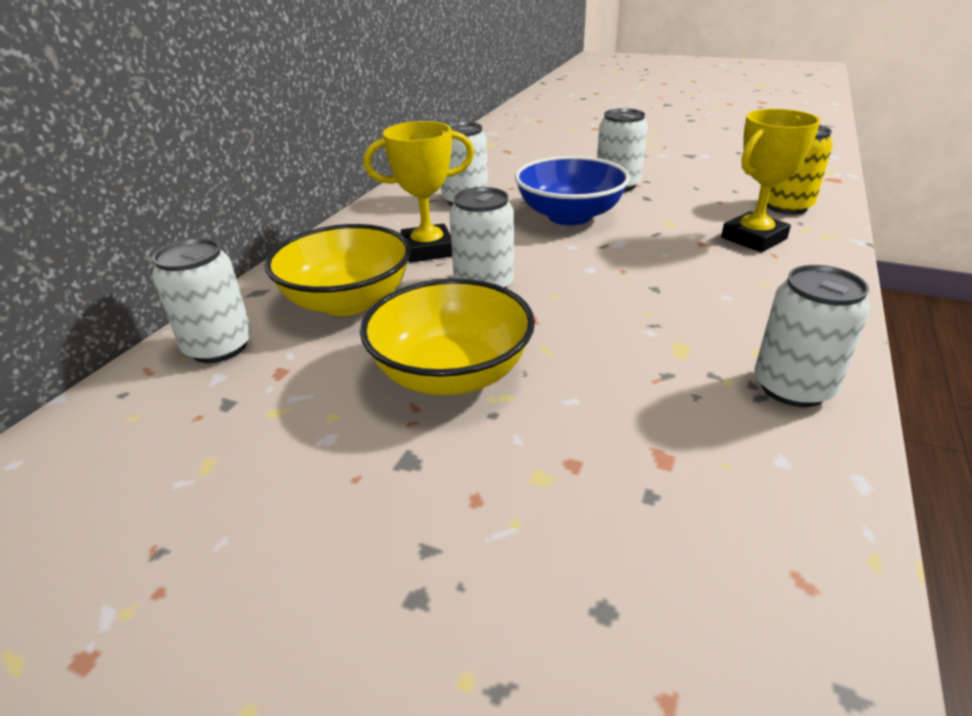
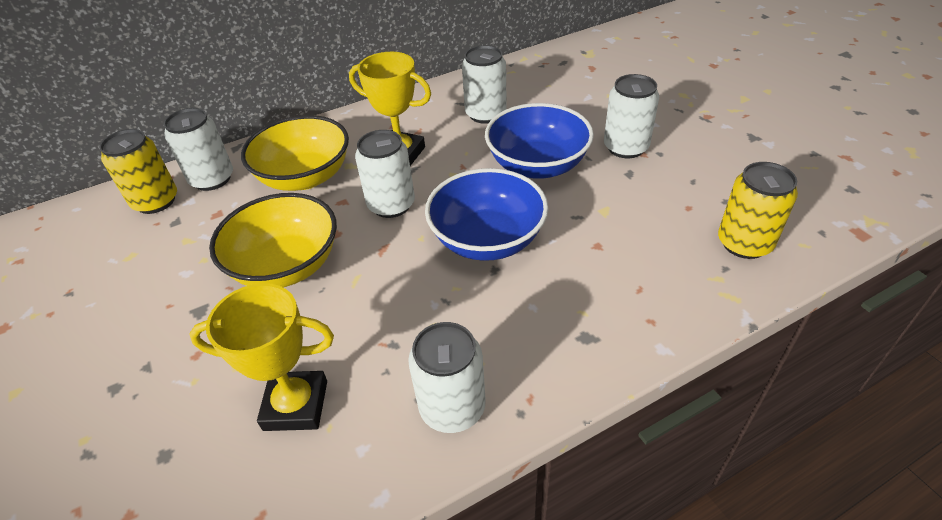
camera: 40 degrees right, 10 degrees up
yellow trophy [721,109,821,252] -> yellow trophy moved to [189,283,334,431]
none -> yellow can [99,129,177,214]
none -> blue bowl [425,168,548,261]

